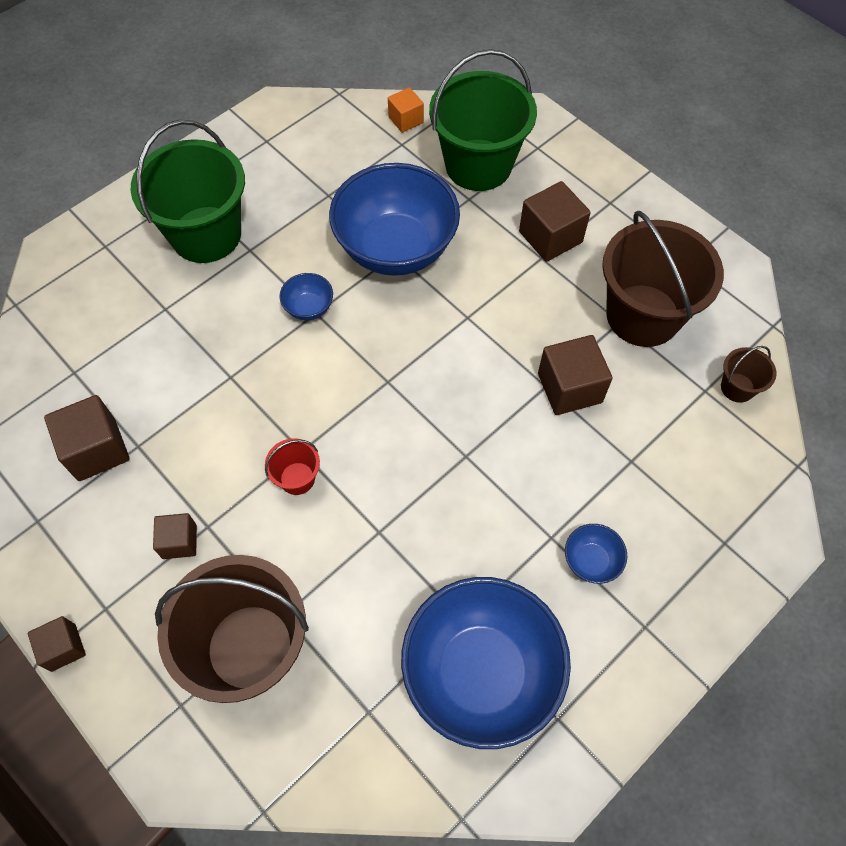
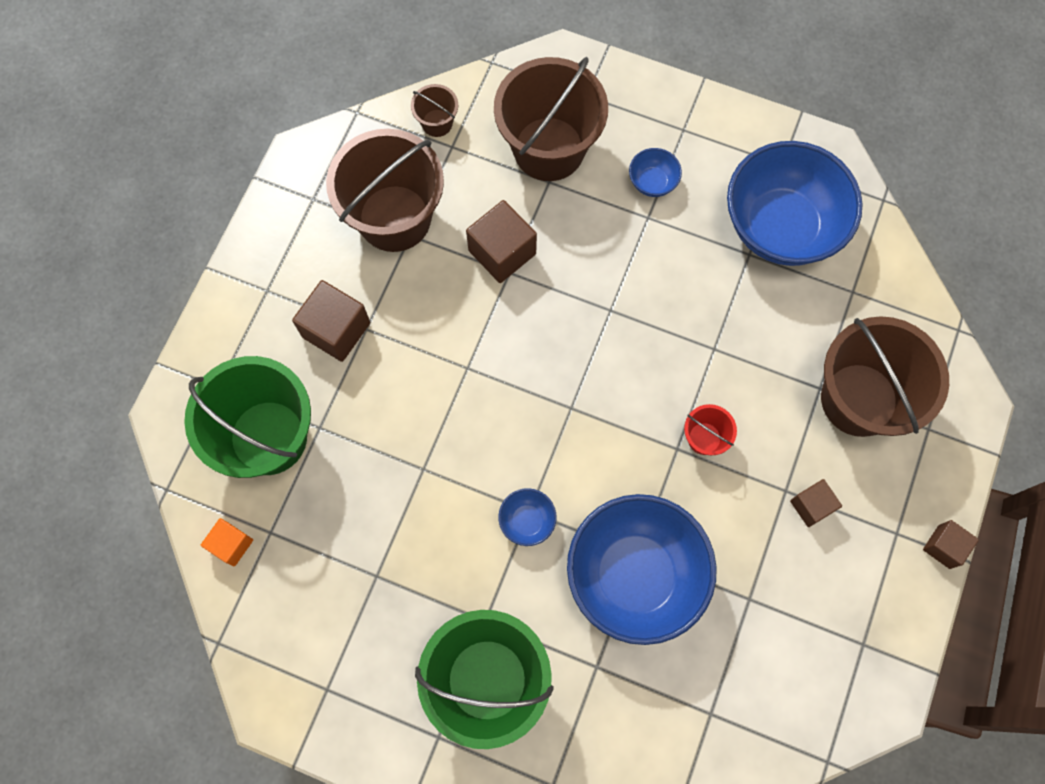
camera: 115 degrees left, 10 degrees up
brown cube [44,395,130,481] -> none
blue bowl [329,163,460,276] -> blue bowl moved to [567,494,717,645]
none -> brown bucket [494,57,608,181]

